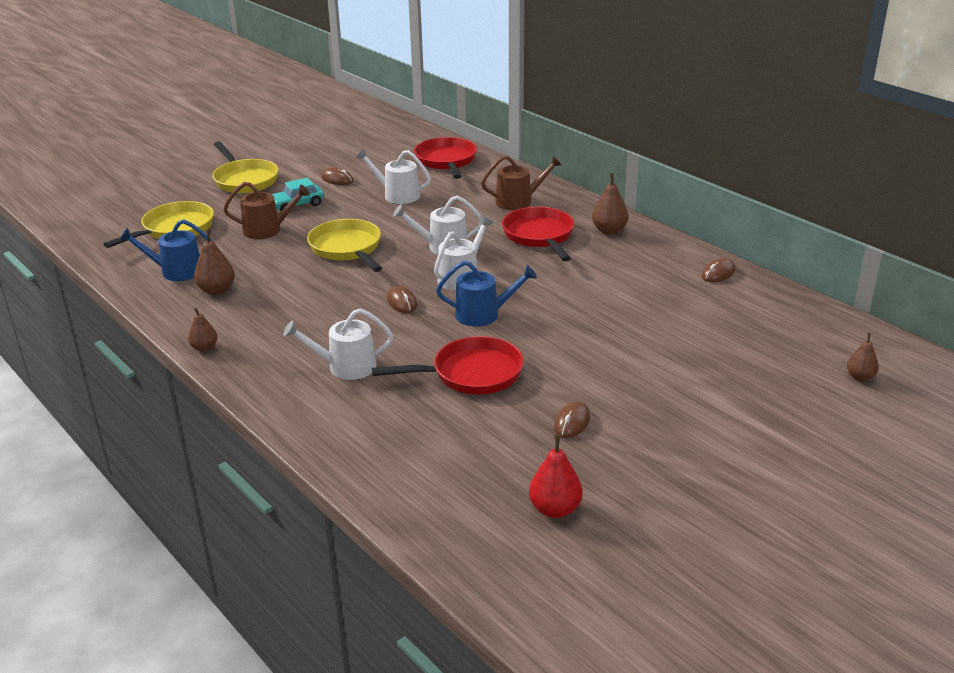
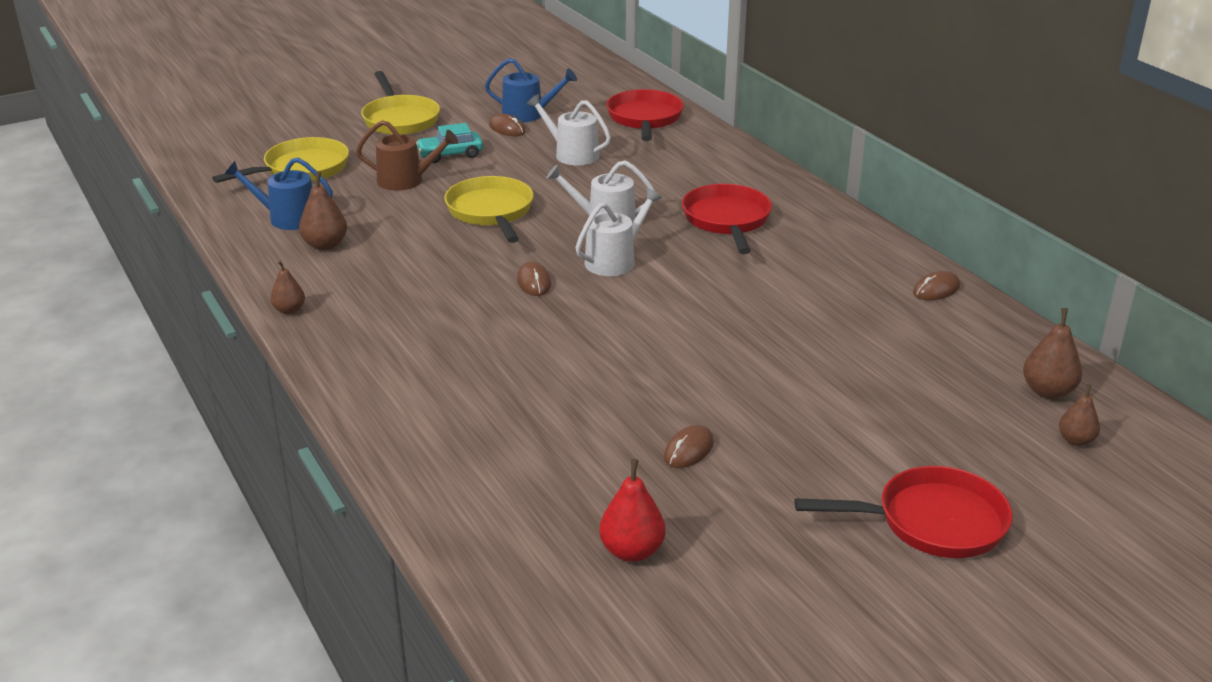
camera: 10 degrees right, 0 degrees up
white watering can [283,308,393,380] -> none
red pan [372,336,524,394] -> red pan moved to [794,466,1013,558]
blue watering can [436,261,537,327] -> blue watering can moved to [485,58,577,123]
brown watering can [481,155,562,210] -> none
brown pear [592,173,628,235] -> brown pear moved to [1023,308,1082,399]

